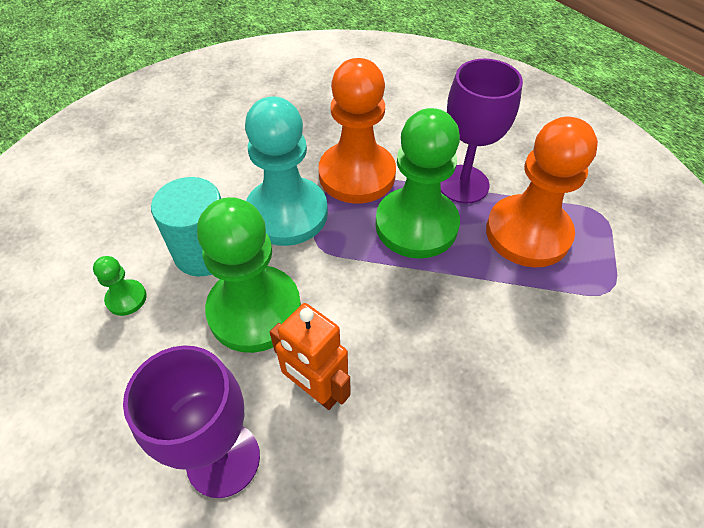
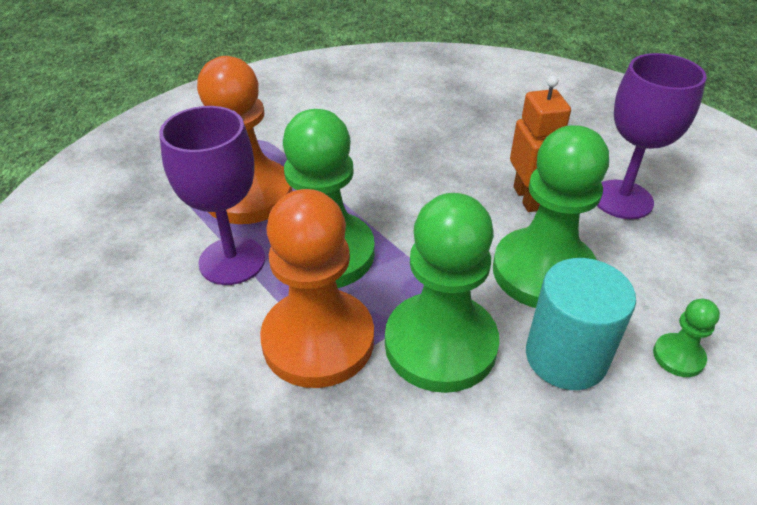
camera: 140 degrees left, 10 degrees down
turquoise pawn [245,96,328,246] -> green pawn [385,193,499,393]

